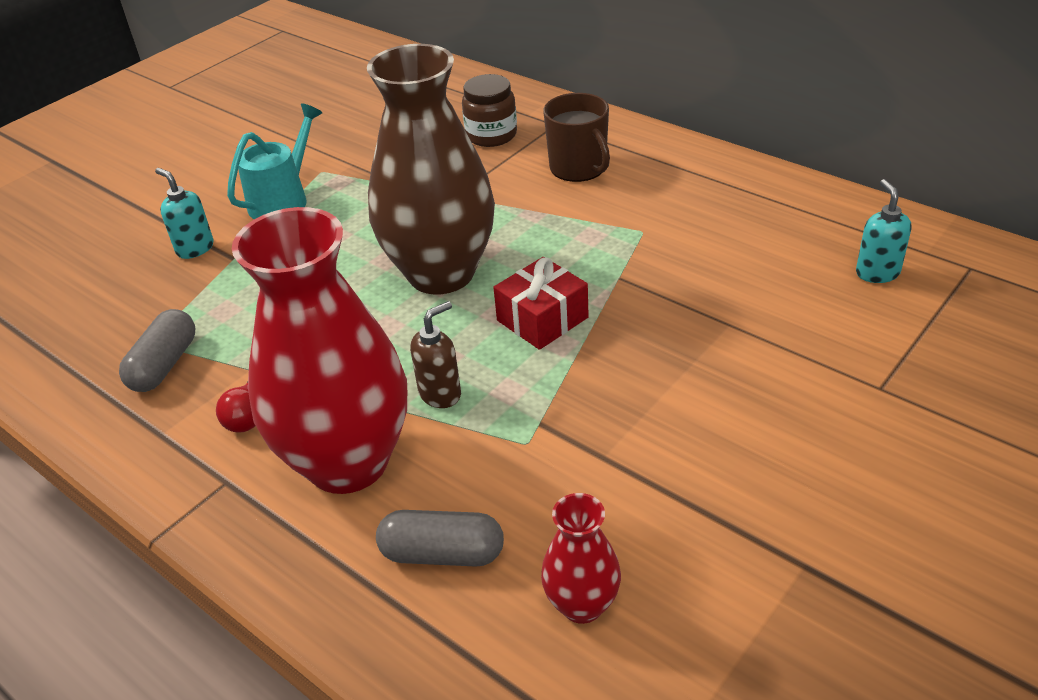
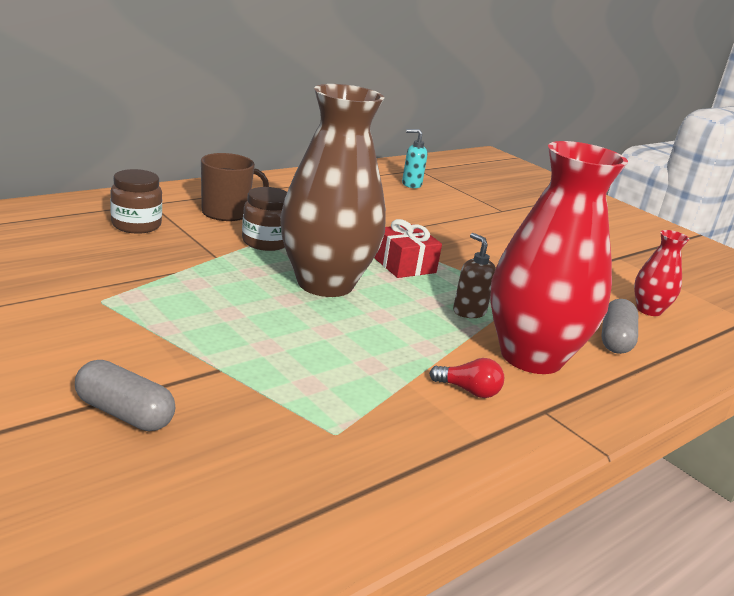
camera: 85 degrees left, 15 degrees down
grey capsule [119,309,195,392] -> grey capsule moved to [75,360,175,431]
turquoise soap dispenser [155,168,214,259] -> none
turquoise watering can [227,103,322,219] -> none
none -> brown jar [242,187,287,251]

